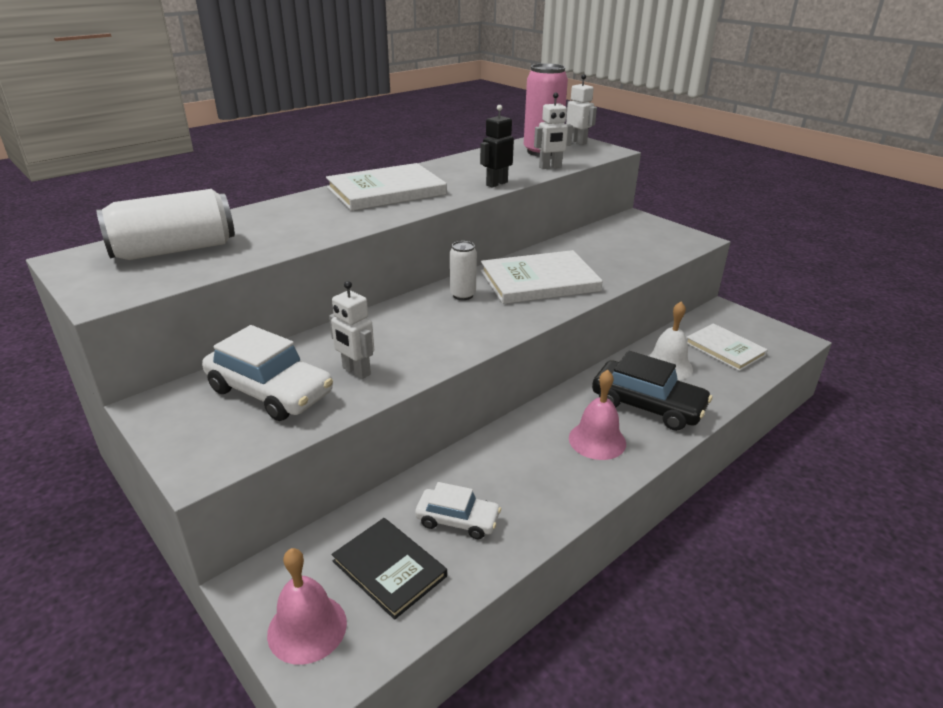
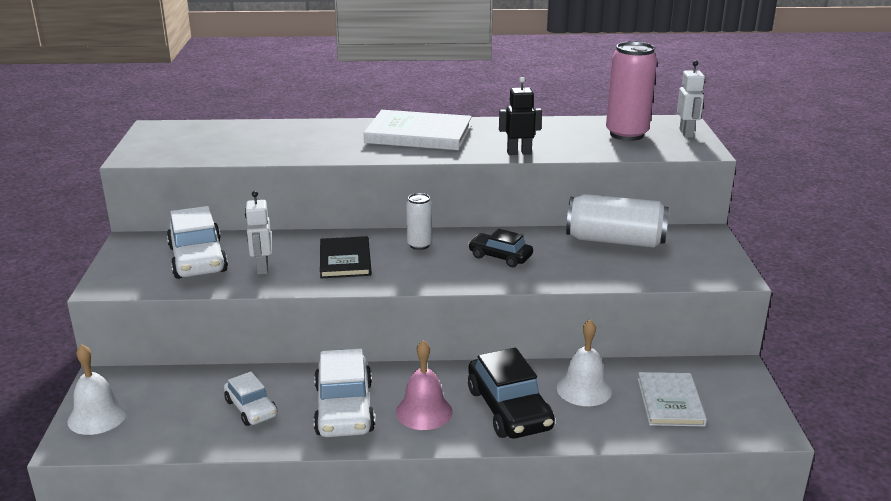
camera: 40 degrees right, 5 degrees down
white can [96,189,235,260] -> white can moved to [566,194,669,248]
pink bell [267,548,347,665] -> white bell [67,344,128,435]
black book [331,518,447,620] -> black book moved to [320,236,371,278]
white book [481,250,603,304] -> black car [468,229,533,267]
white robot [534,92,573,169] -> none
none -> white car [314,349,375,437]

